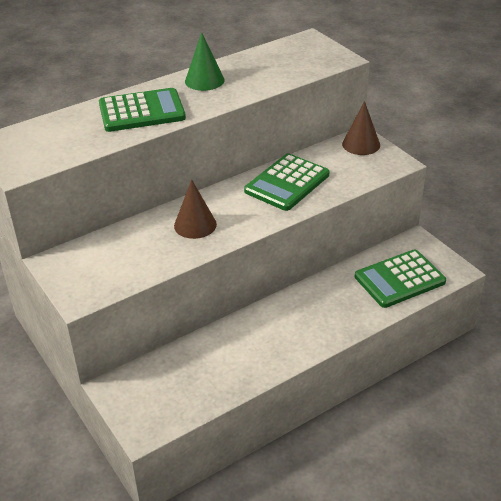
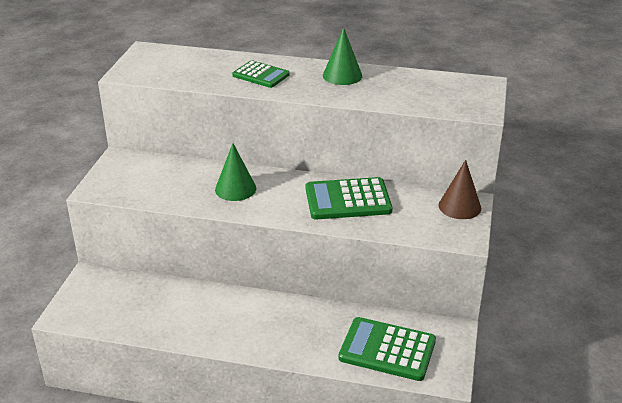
camera: 45 degrees right, 5 degrees down
green calculator [99,88,186,132] -> green calculator [232,60,290,88], size x0.64
brown cone [174,180,217,239] -> green cone [215,143,256,201]

